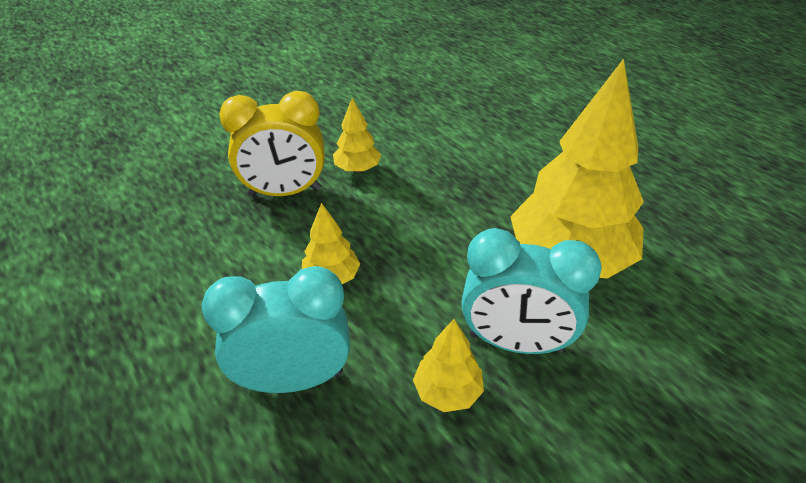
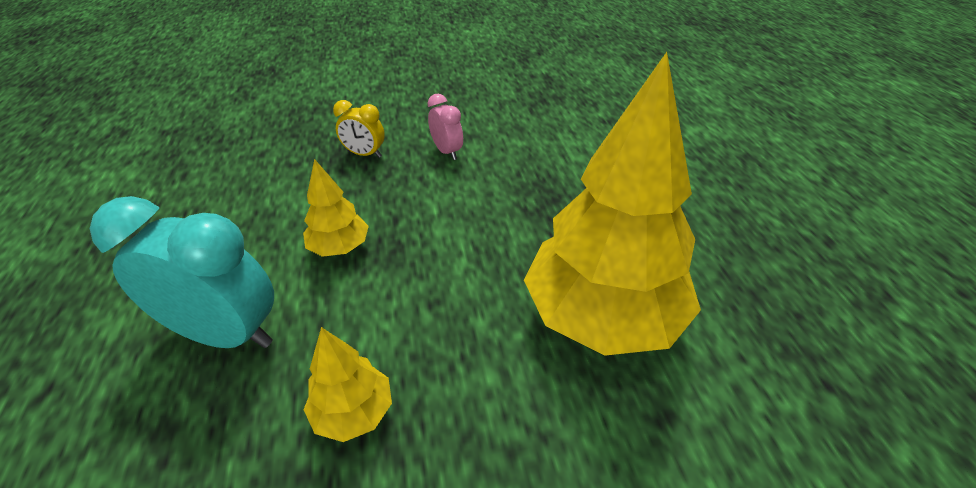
camera: 25 degrees right, 0 degrees up
yellow clock [219,91,325,197] -> yellow clock [333,100,385,158], size x0.50
yellow tree [333,98,381,173] -> pink clock [428,94,463,160]
turquoise clock [461,228,602,354] -> none

